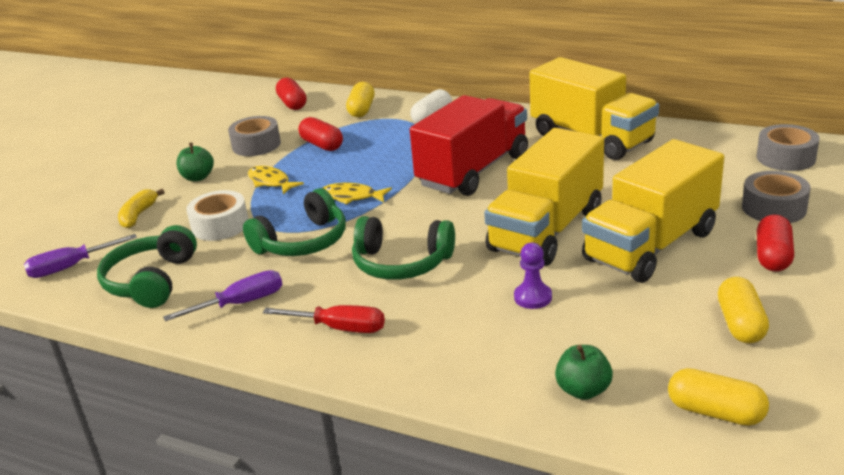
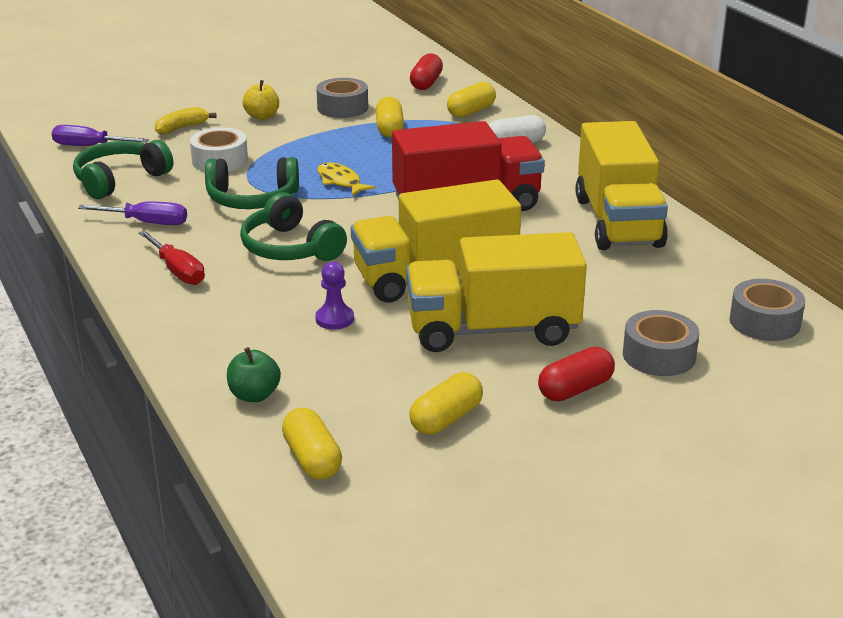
camera: 35 degrees right, 0 degrees up
green apple [176,143,214,181] -> yellow apple [243,80,279,120]
yellow fish [248,166,304,194] -> none
red capsule [298,117,343,151] -> yellow capsule [376,97,404,138]

